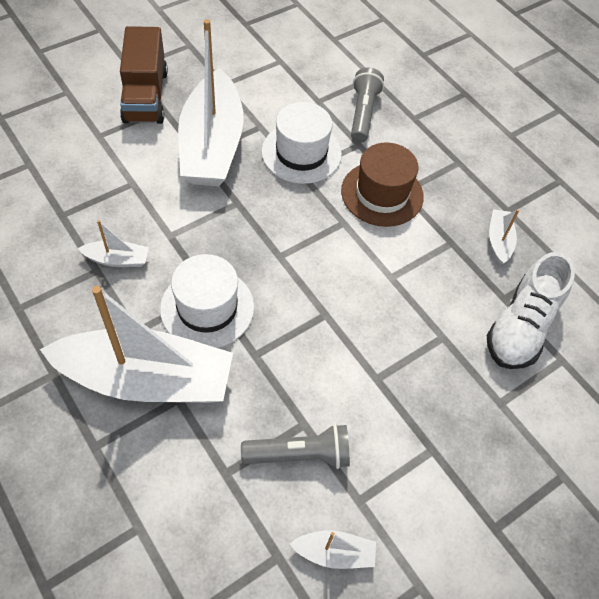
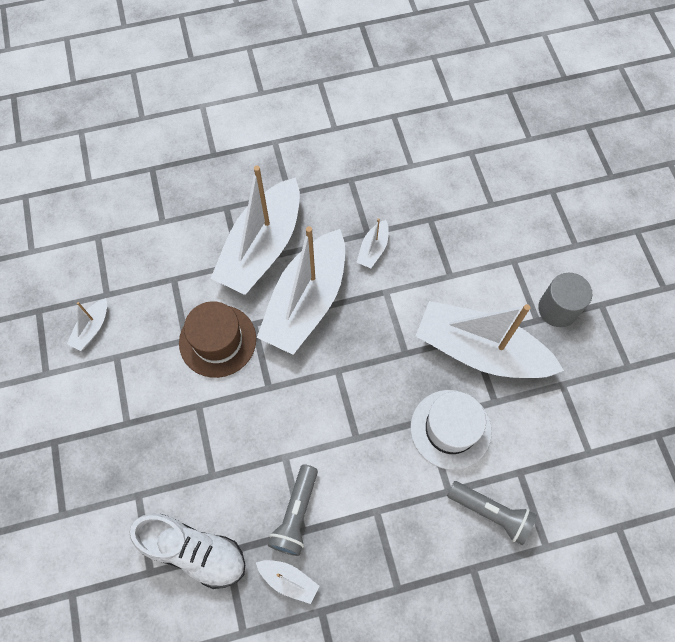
camera: 115 degrees right, 10 degrees up
brown truck [120,26,168,124] -> grey cylinder [538,273,592,327]
white hat [160,254,254,348] -> white boat [257,226,345,355]
grey flashlight [241,424,350,469] -> grey flashlight moved to [268,464,318,556]
brown hat [341,142,424,227] -> brown hat moved to [179,301,256,378]
white shoe [487,252,575,369] -> white shoe turned 150 degrees clockwise [129,514,245,589]

